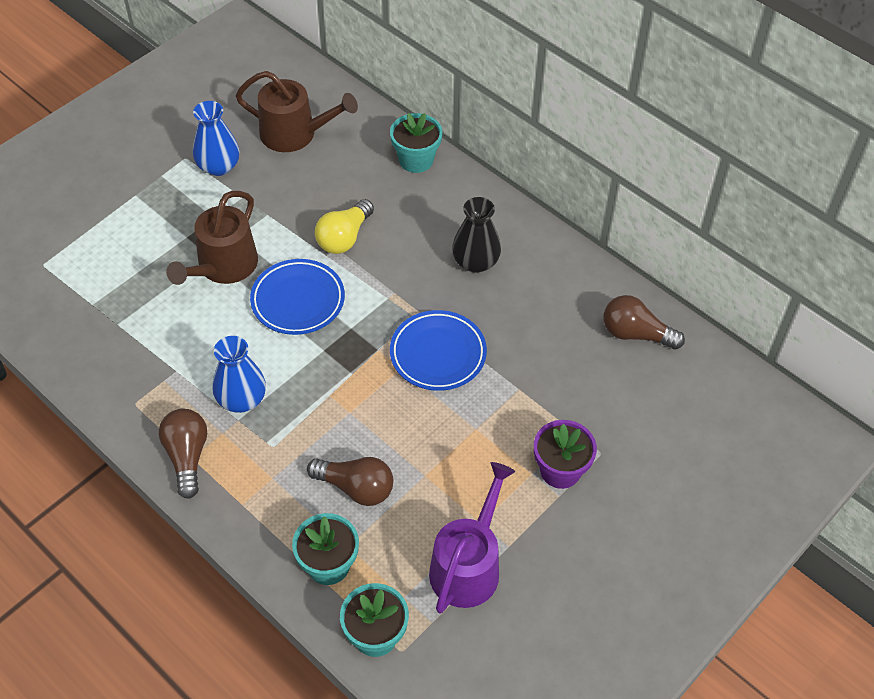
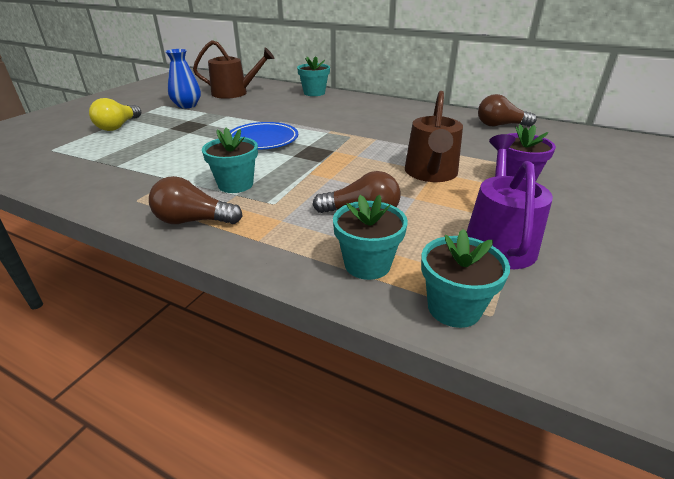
camera: 15 degrees left, 20 degrees down
brown light bulb [159,409,207,499] -> brown light bulb turned 60 degrees counterclockwise [149,176,243,224]
brown watering can [166,191,258,285] -> brown watering can moved to [405,91,463,182]
blue vase [212,336,266,413] -> turquoise flower pot [202,128,258,193]
yellow light bulb [315,199,374,254] -> yellow light bulb moved to [89,98,141,131]
blue plate [390,310,487,391] -> none
black vase [452,197,501,273] -> none

